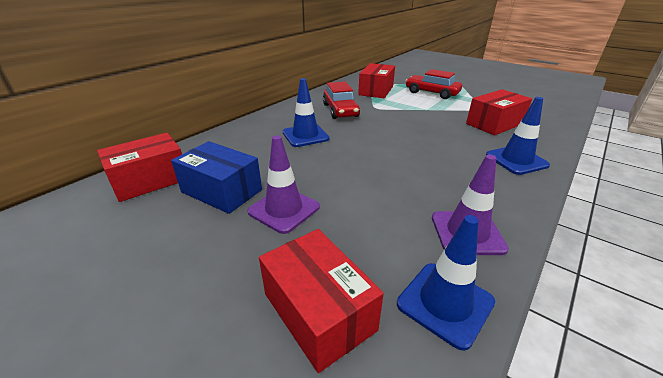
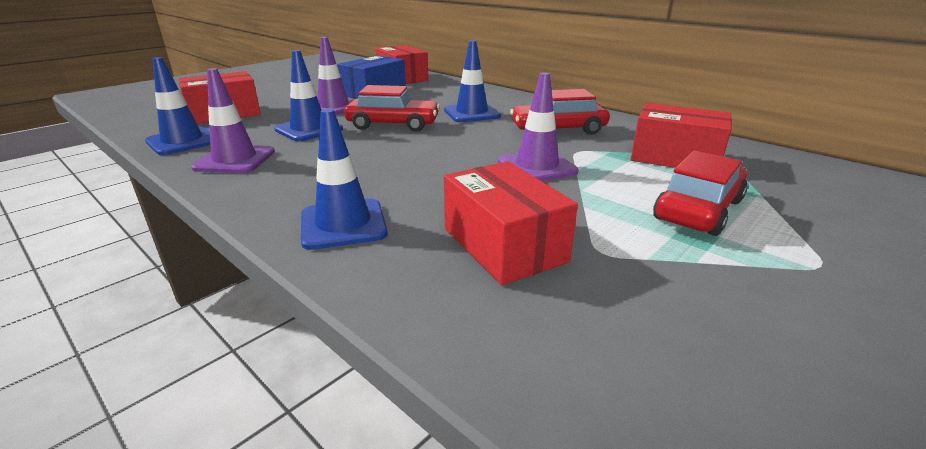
camera: 95 degrees right, 5 degrees down
none -> blue traffic cone [274,50,343,141]
none -> red car [344,85,440,132]
none -> purple traffic cone [498,72,579,181]

